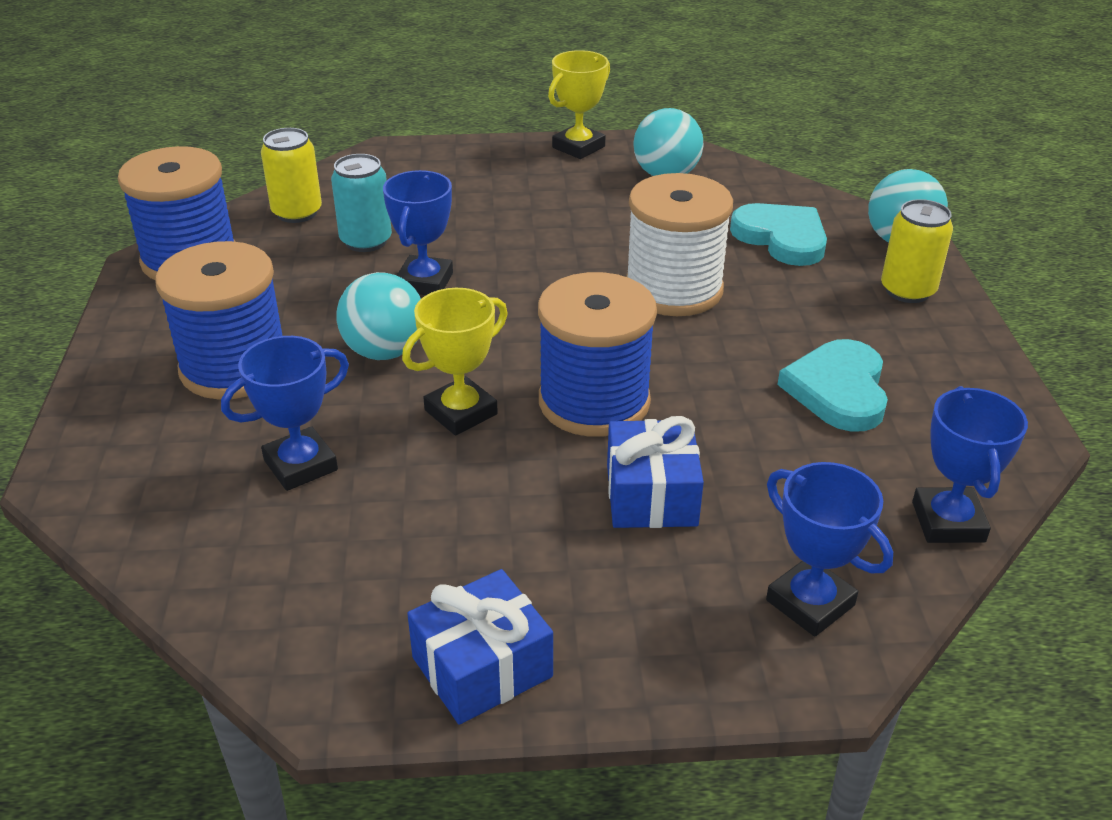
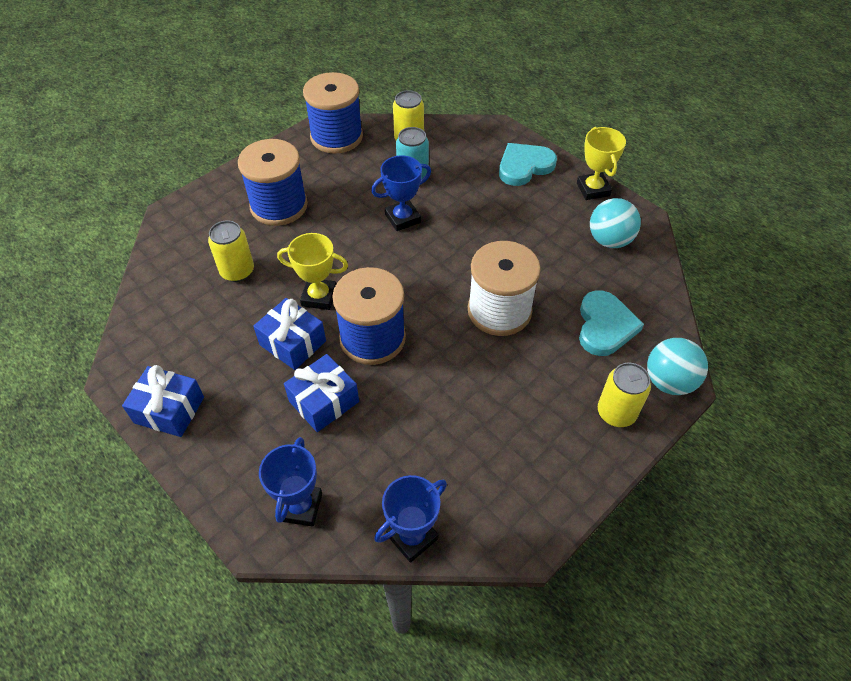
camera: 50 degrees right, 15 degrees up
blue trophy [221,336,349,491] -> yellow can [208,221,254,282]
turquoise ball [336,272,421,360] -> none
yellow trophy [548,50,610,159] -> yellow trophy turned 75 degrees clockwise [577,127,626,200]
turquoise heart [777,339,888,432] -> turquoise heart moved to [499,143,557,186]
none -> blue gift [253,298,326,370]

